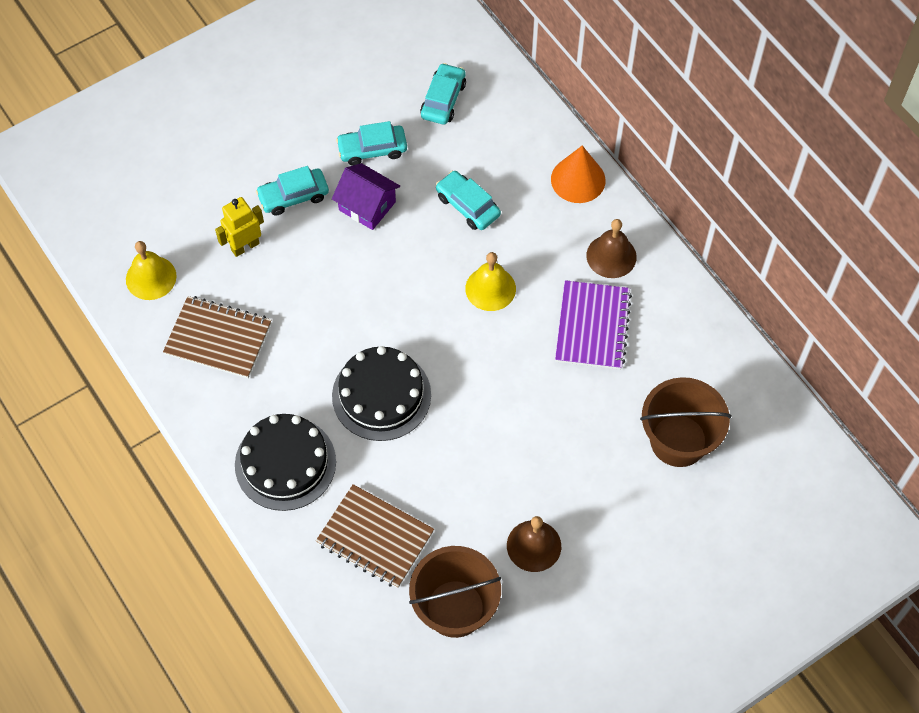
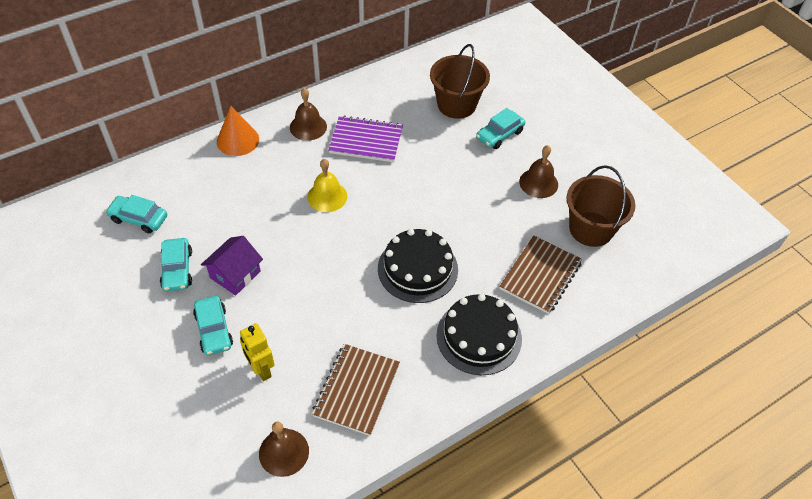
camera: 90 degrees left, 10 degrees down
yellow bell [126,241,177,300] -> brown bell [259,421,309,477]
turquoise car [436,171,501,230] -> turquoise car moved to [476,108,525,149]

